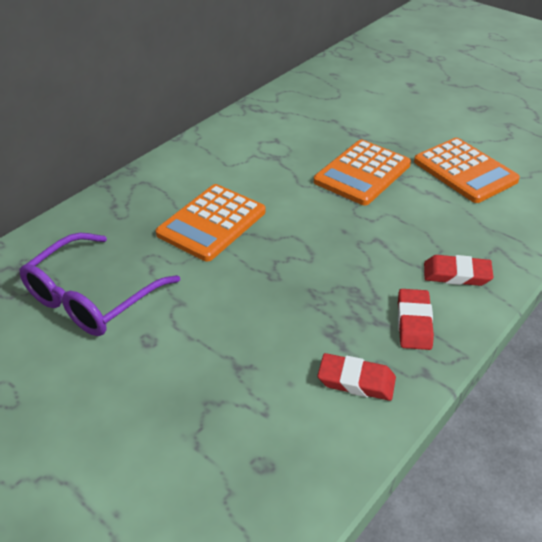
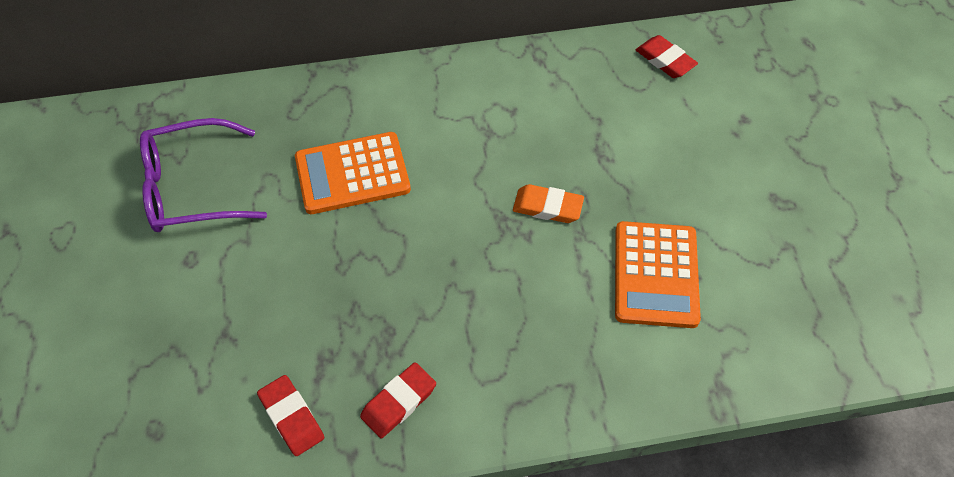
camera: 40 degrees right, 15 degrees up
orange calculator [314,140,411,205] -> orange eraser [513,184,584,223]
red eraser [424,255,493,286] -> red eraser moved to [636,35,698,78]

